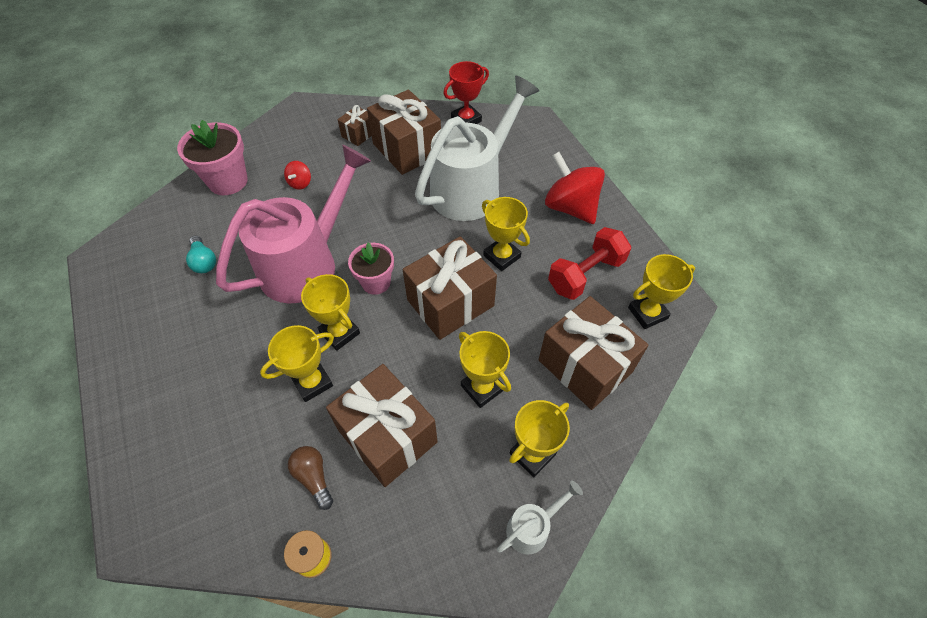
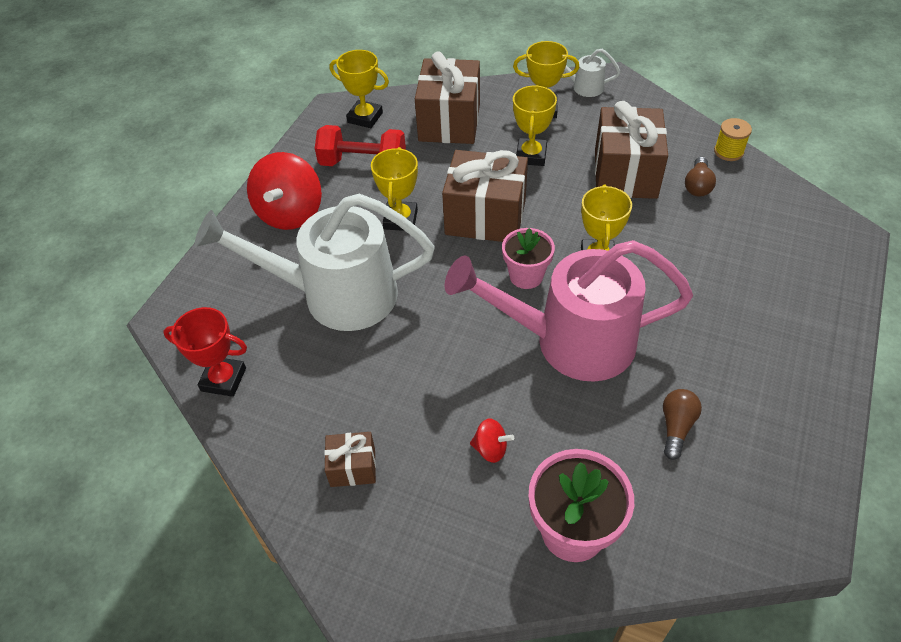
camera: 130 degrees left, 5 degrees down
turquoise light bulb [186,236,216,273] -> brown light bulb [663,389,702,460]
yellow trophy [260,325,334,402] -> none
red spinning top [284,161,311,190] -> red spinning top turned 45 degrees clockwise [470,419,514,463]
brown gift [367,90,441,175] -> none

